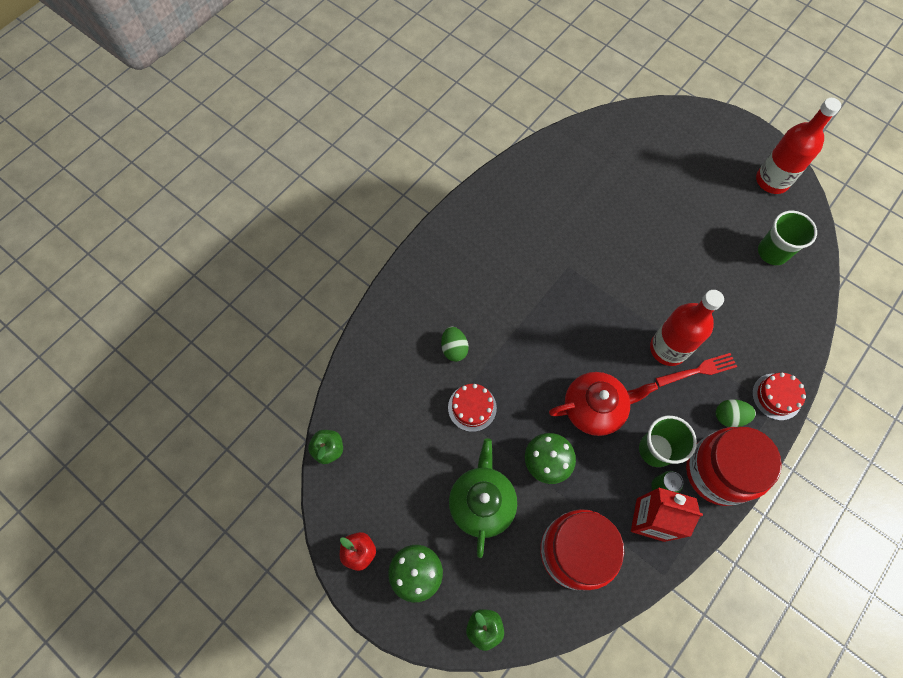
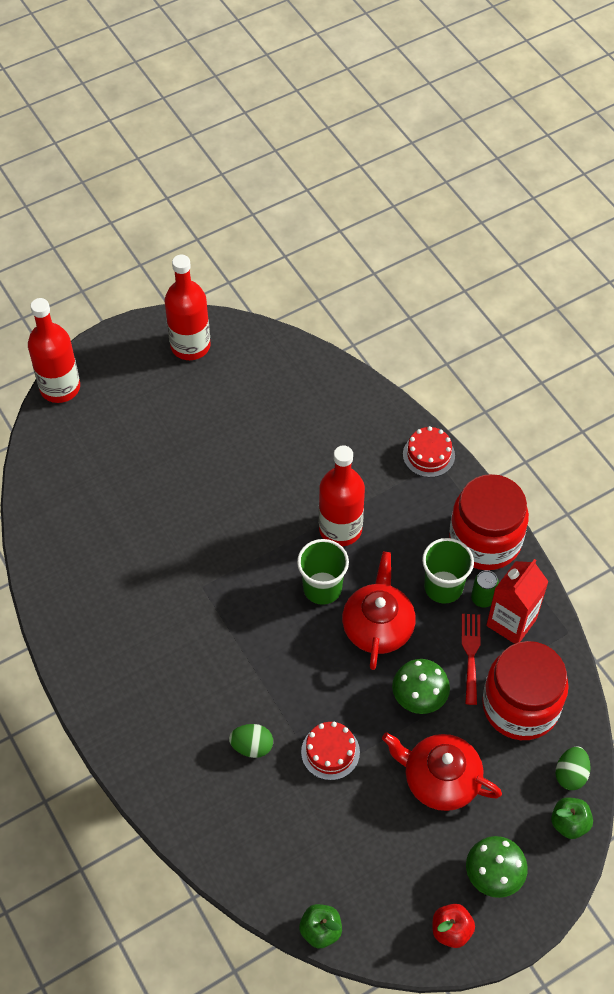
camera: 70 degrees left, 10 degrees down
green teapot [449,438,517,558] -> red teapot [382,732,502,811]
red fork [656,353,737,387] -> red fork moved to [462,614,480,705]
green egg [716,399,756,427] -> green egg moved to [556,746,591,790]
green cup [758,211,817,265] -> green cup moved to [297,539,349,605]
none -> red bottle [28,298,80,403]

